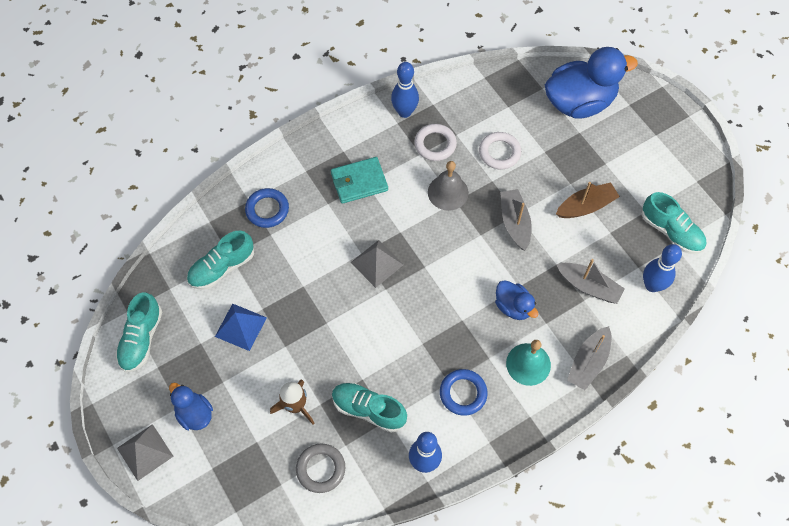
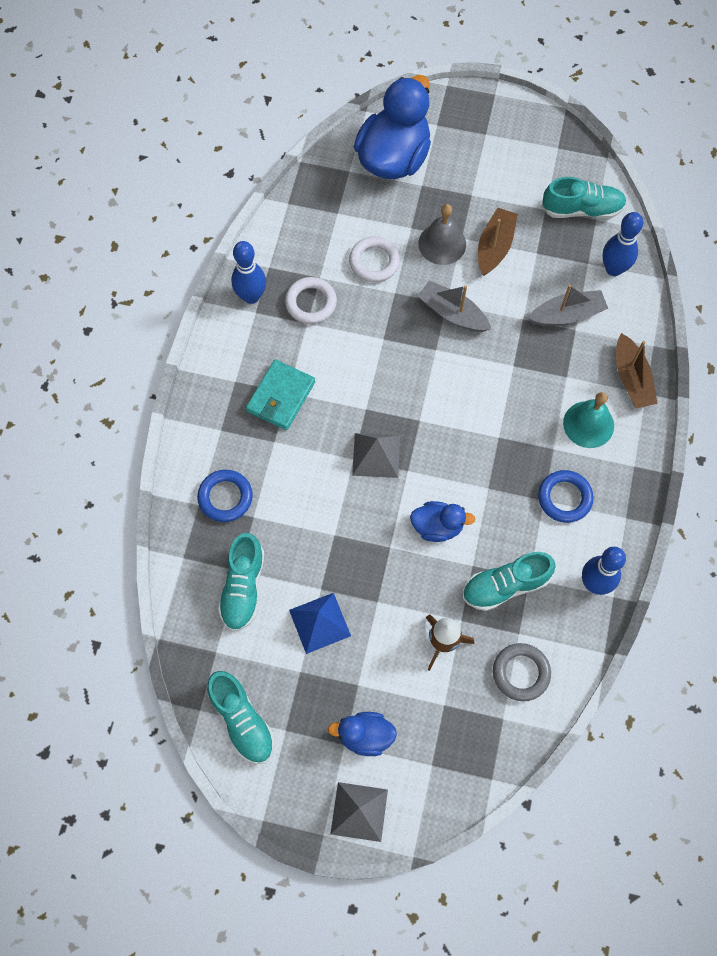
camera: 45 degrees left, 5 degrees up
grey bell [428,161,469,211] -> grey bell moved to [418,204,466,265]
blue duck [495,280,538,320] -> blue duck moved to [410,501,476,542]
grey boat [567,326,611,390] -> brown boat [616,333,658,408]

